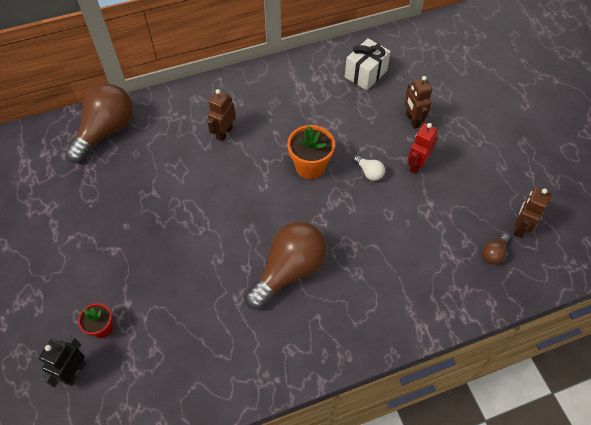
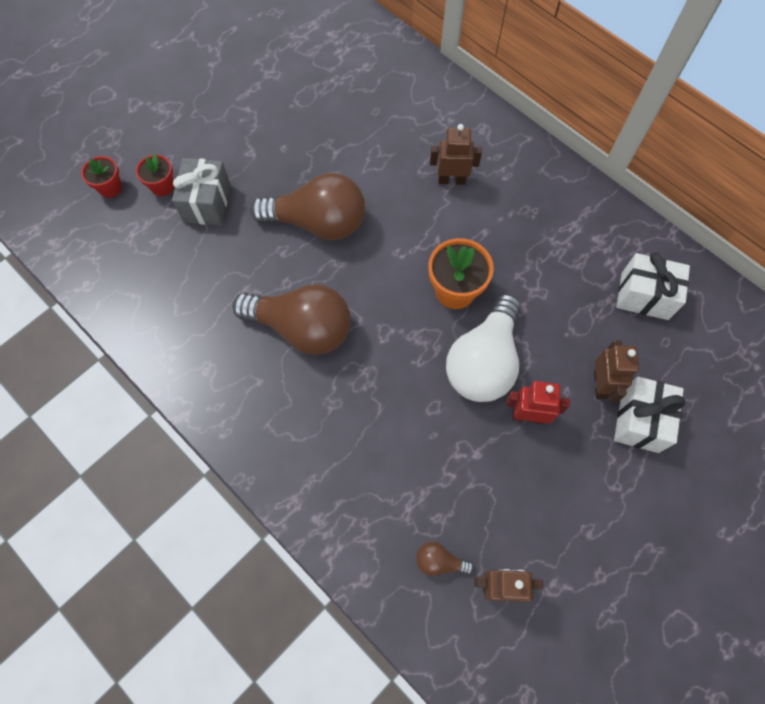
camera: 65 degrees right, 10 degrees up
black robot [39,335,86,388] -> red flower pot [81,156,122,198]
brown light bulb [65,84,133,163] -> brown light bulb moved to [250,173,365,240]
white light bulb [353,155,385,181] -> white light bulb [446,294,521,402], size x2.37
brown robot [405,76,432,129] -> brown robot turned 135 degrees clockwise [594,340,639,402]
none -> grey gift [172,158,231,226]
none -> white gift [614,376,685,453]

